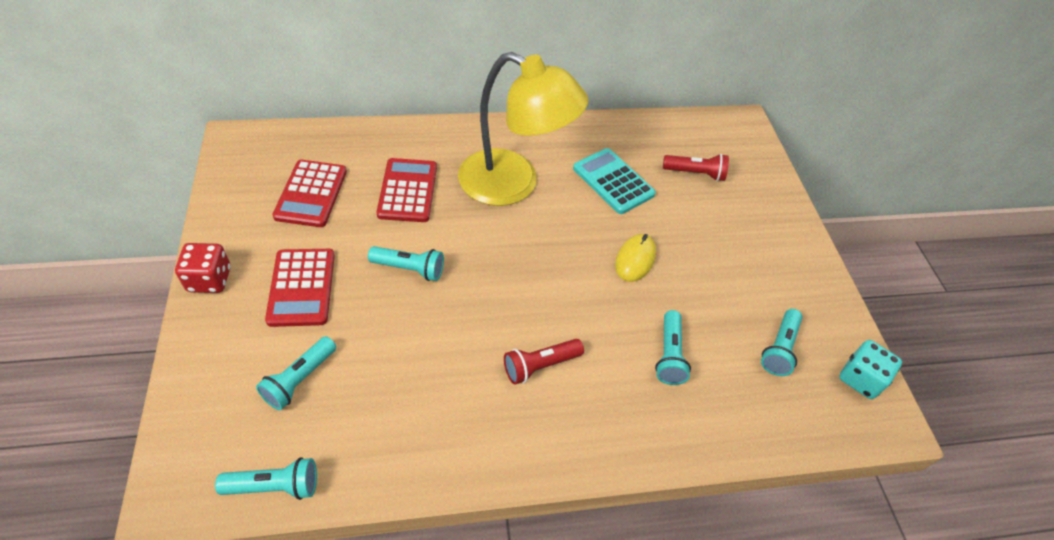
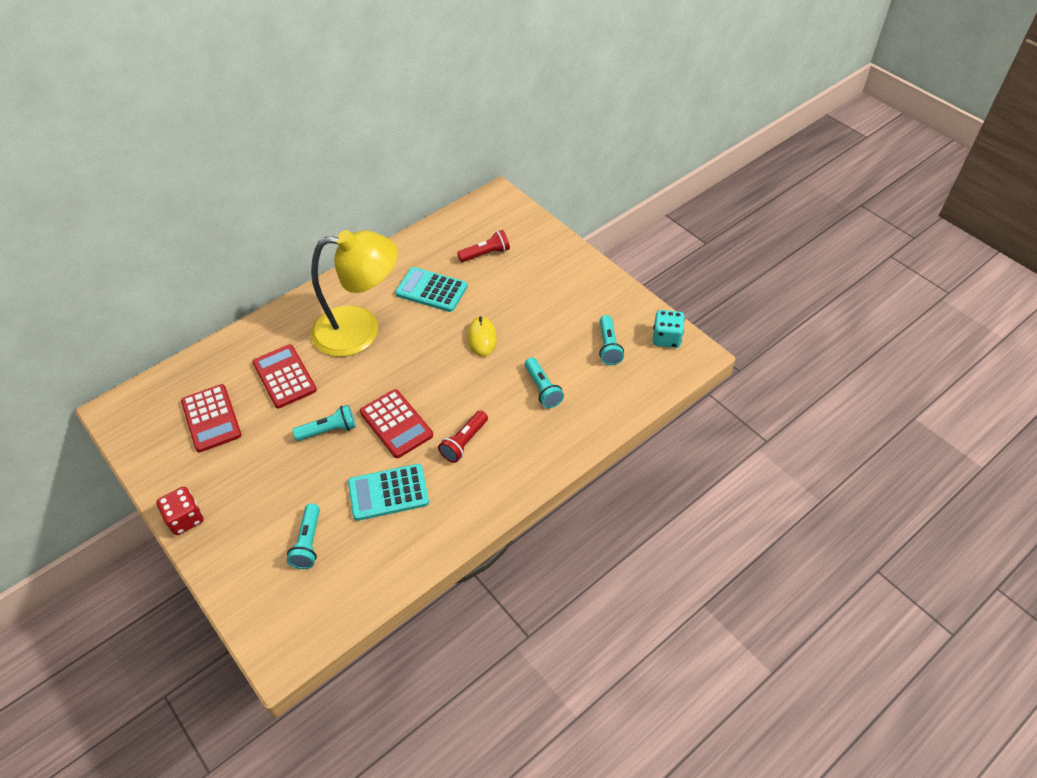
camera: 25 degrees left, 0 degrees up
turquoise flashlight [215,457,317,500] -> none
red calculator [265,249,335,327] -> red calculator moved to [360,389,433,458]
none -> turquoise calculator [348,464,429,521]

